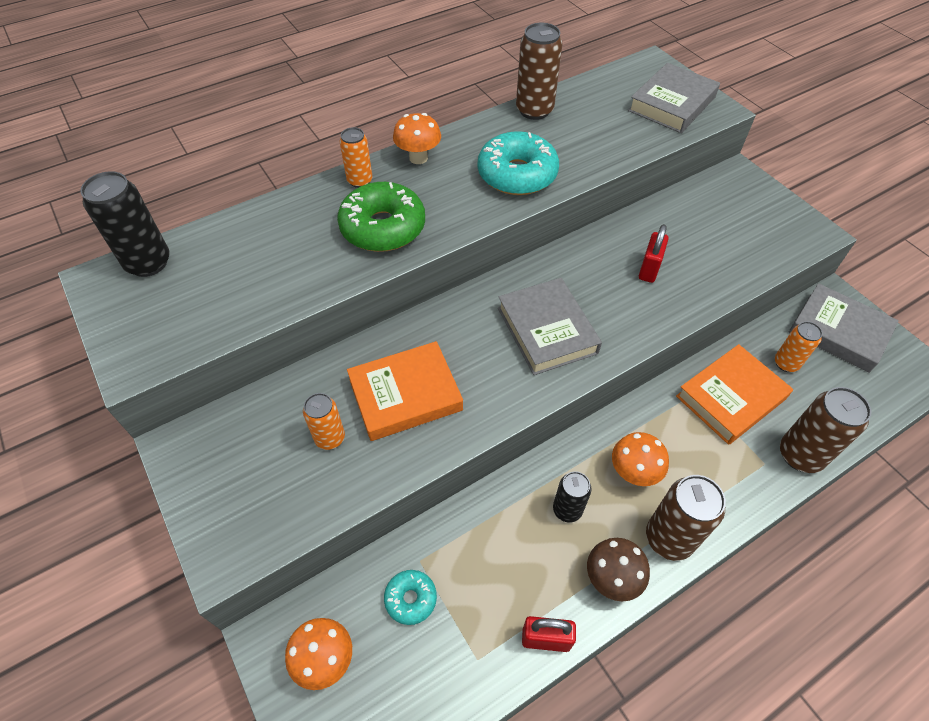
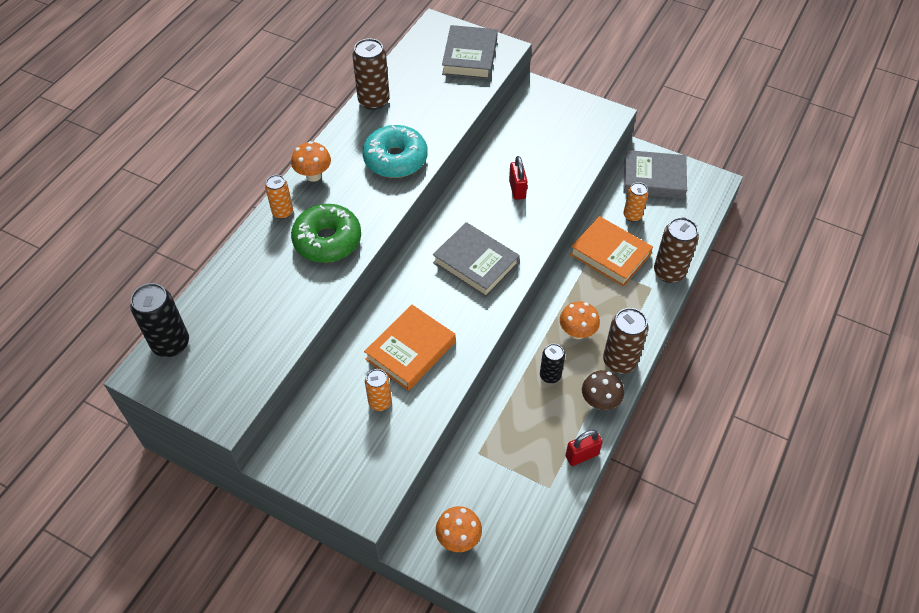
camera: 30 degrees left, 0 degrees up
turquoise donut [384,570,437,625] -> none
orange book [676,344,793,445] -> orange book turned 75 degrees counterclockwise [570,216,653,287]

